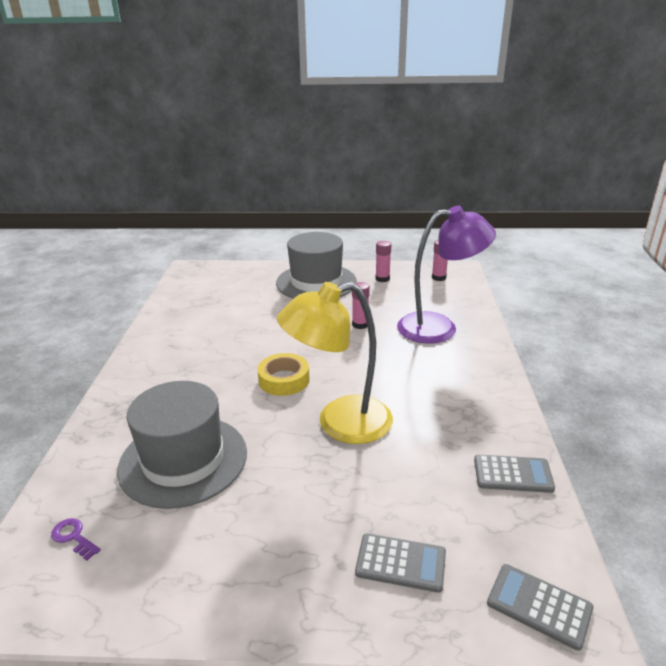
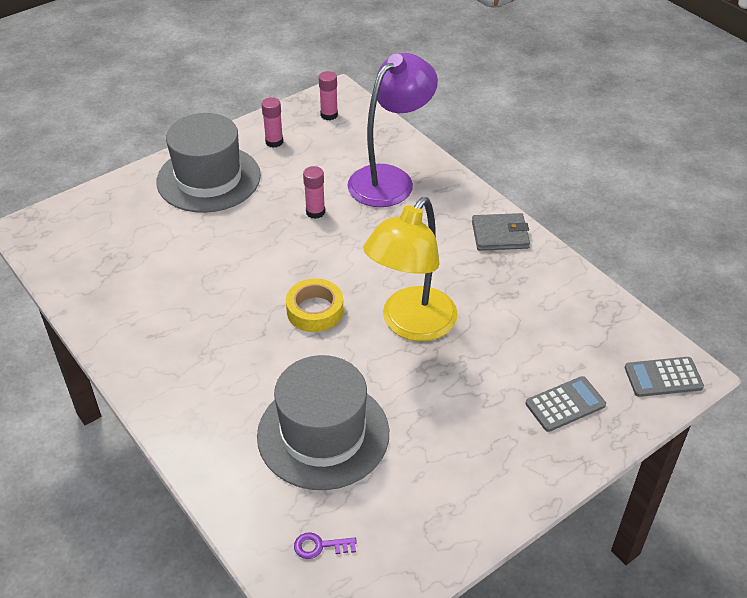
camera: 40 degrees left, 15 degrees up
grey calculator [474,455,555,493] -> none
none -> grey wallet [472,213,530,251]

